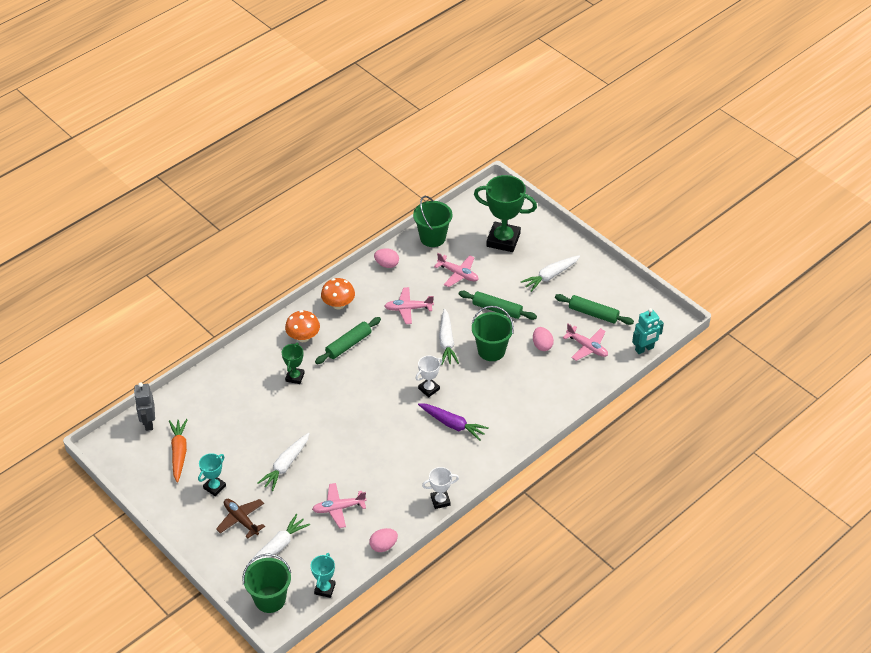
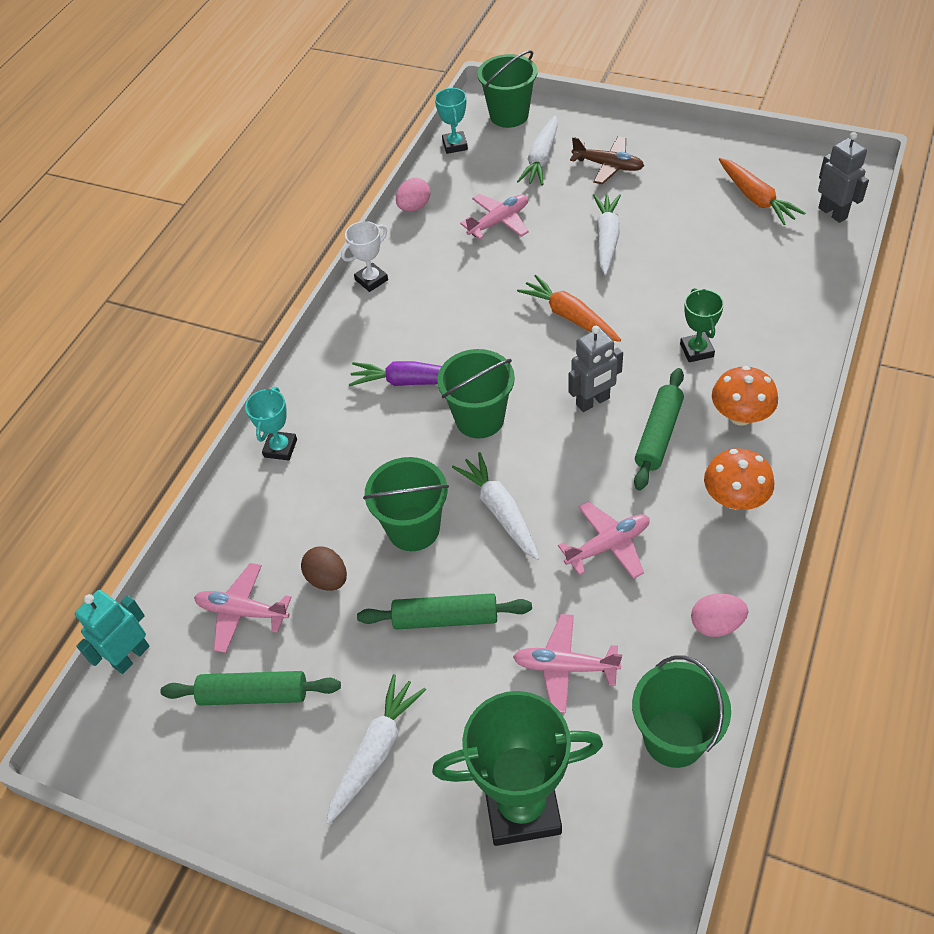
camera: 160 degrees right, 5 degrees up
turquoise trophy [198,453,226,496] -> turquoise trophy moved to [245,387,297,461]
white trophy [415,356,442,397] -> green bucket [437,349,515,438]
pink egg [533,327,554,351] -> brown egg [301,546,347,591]
none -> orange carrot [517,275,621,342]
none -> grey robot [568,326,623,412]

